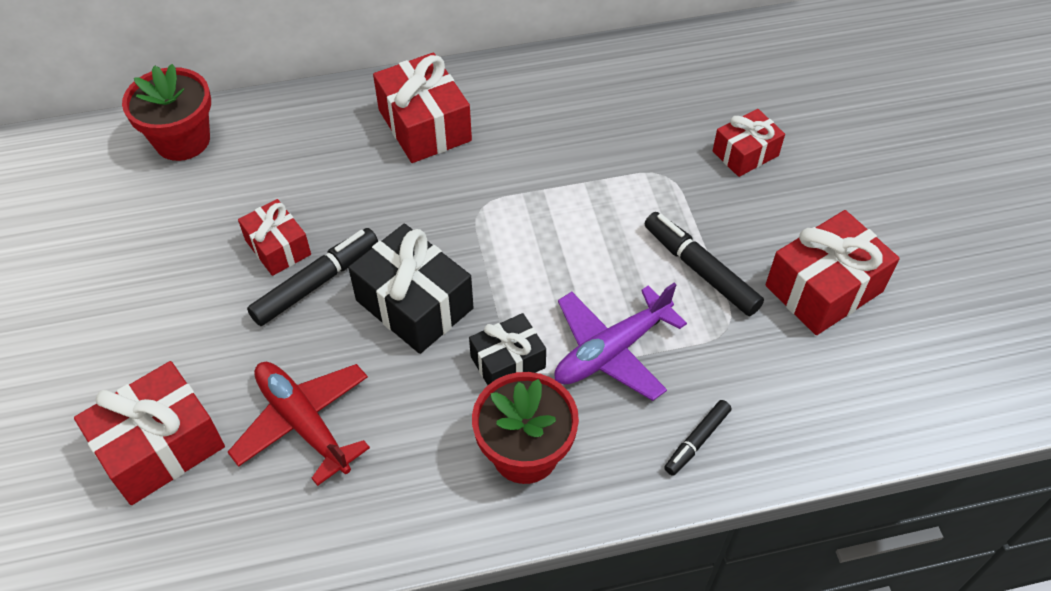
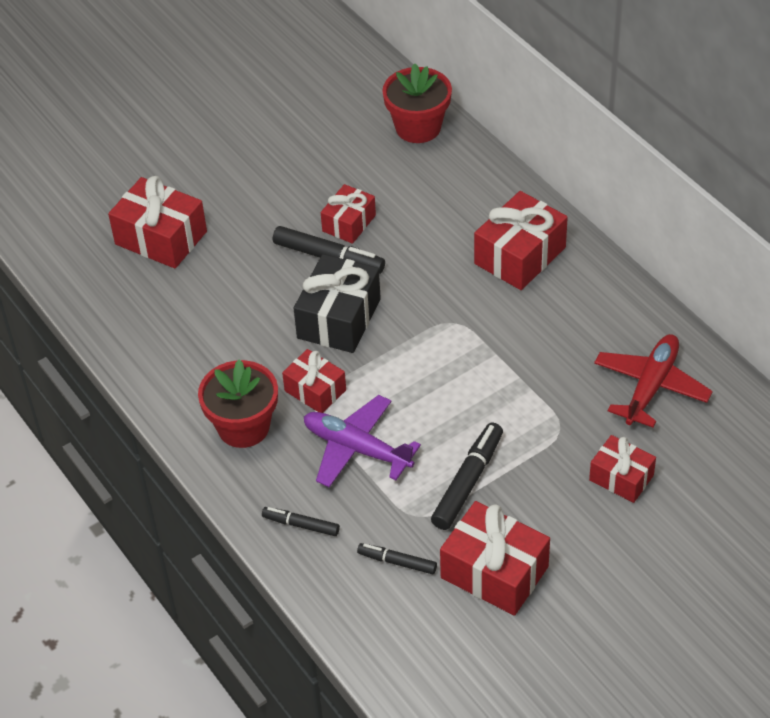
camera: 70 degrees right, 5 degrees down
red plane [228,362,370,486] -> red plane moved to [594,334,713,427]
black gift [469,313,546,385] -> red gift [282,349,346,413]
none -> black marker [357,543,437,574]

